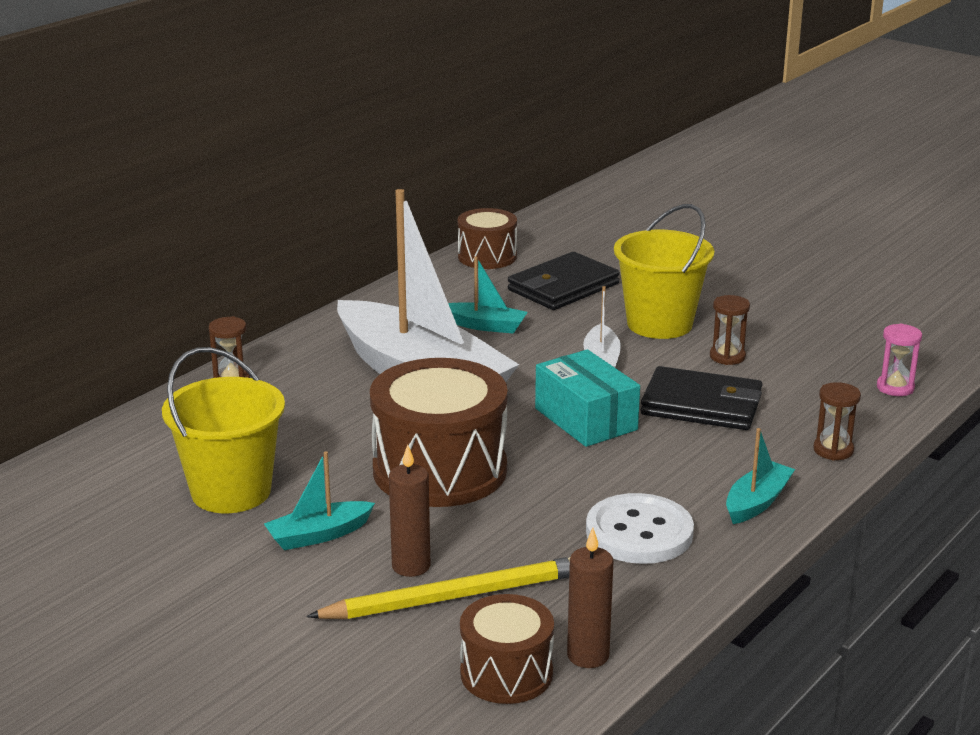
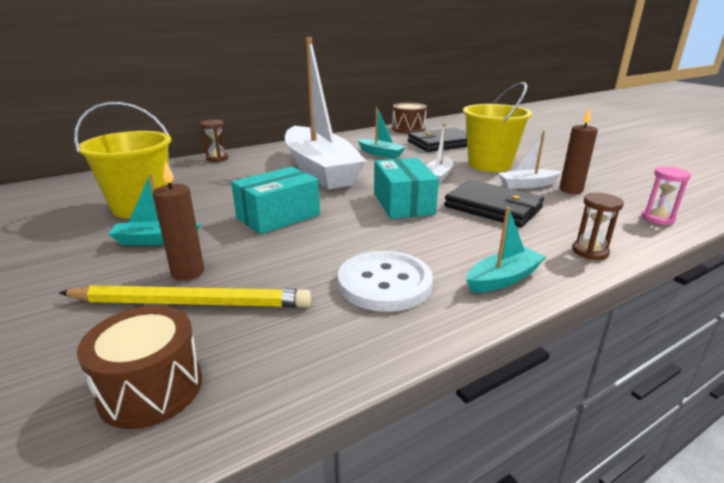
camera: 20 degrees right, 0 degrees up
brown drum [370,358,508,507] -> turquoise box [231,167,320,234]
brown candle [567,528,614,668] -> brown candle moved to [559,108,598,194]
brown hourglass [710,295,750,365] -> white boat [498,131,562,189]

